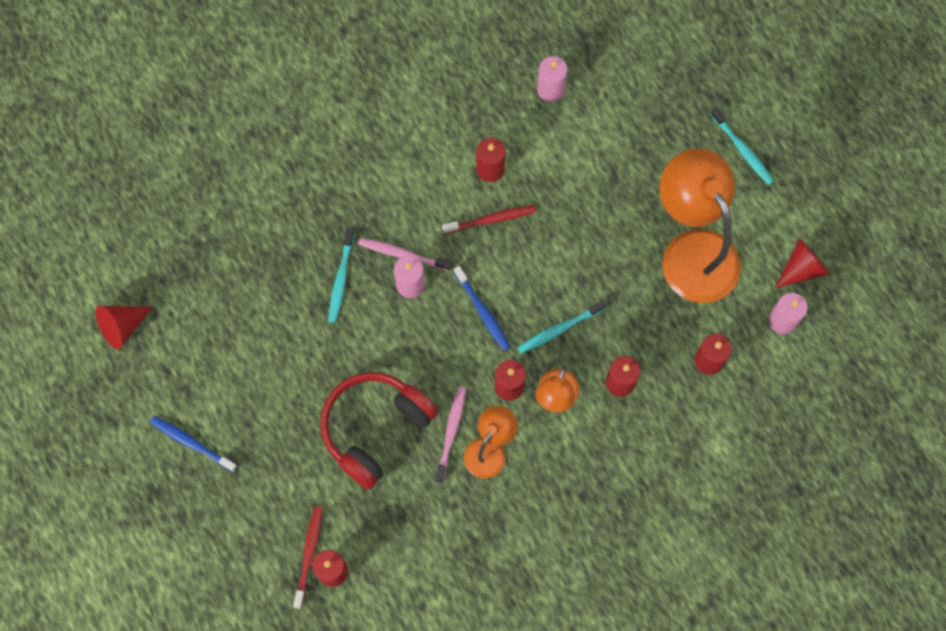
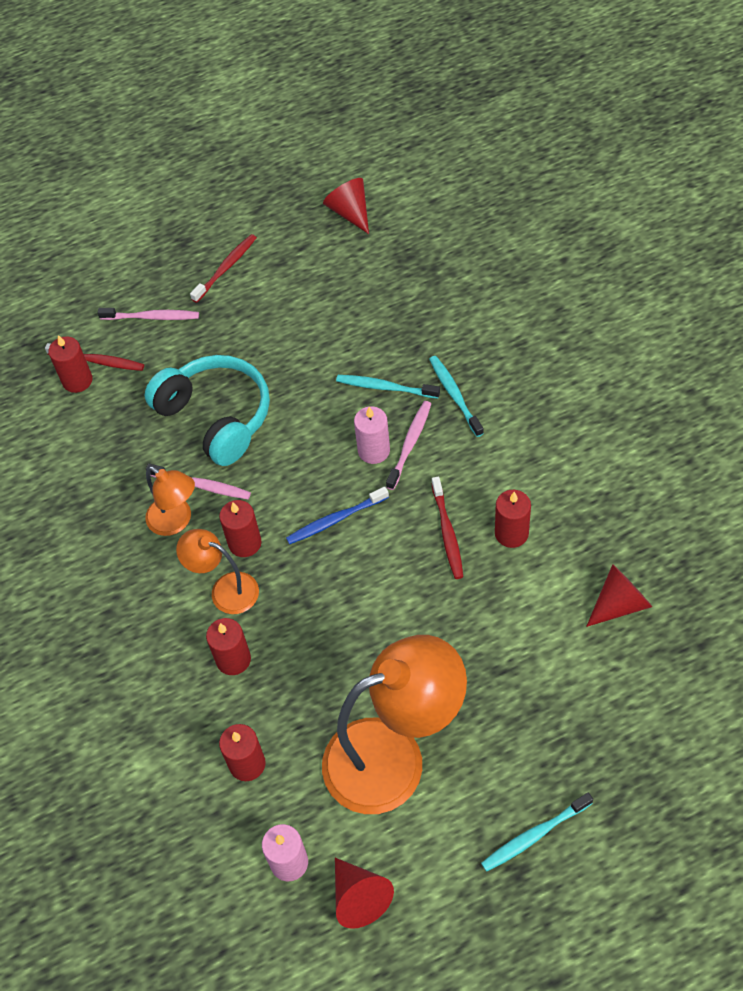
camera: 100 degrees right, 15 degrees down
blue toothbrush [150,416,237,472] -> red toothbrush [190,234,257,303]
red headphones [320,372,438,490] -> turquoise headphones [145,355,270,466]
turquoise toothbrush [517,301,606,354] -> turquoise toothbrush moved to [429,356,484,437]
pink candle [537,56,567,102] -> red cone [586,564,652,627]
none -> pink toothbrush [98,308,199,320]

